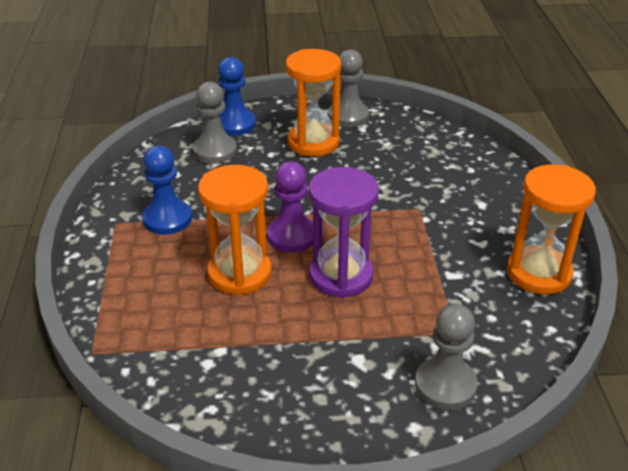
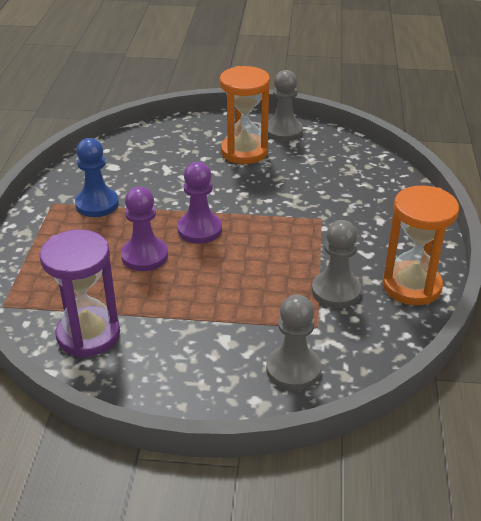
camera: 10 degrees right, 0 degrees up
grey pawn [193,82,237,163] -> grey pawn moved to [312,220,361,308]
orange hourglass [198,165,272,295] -> purple pawn [121,187,168,271]
blue pawn [218,57,256,136] -> none
purple hourglass [309,167,379,298] -> purple hourglass moved to [40,230,120,357]

